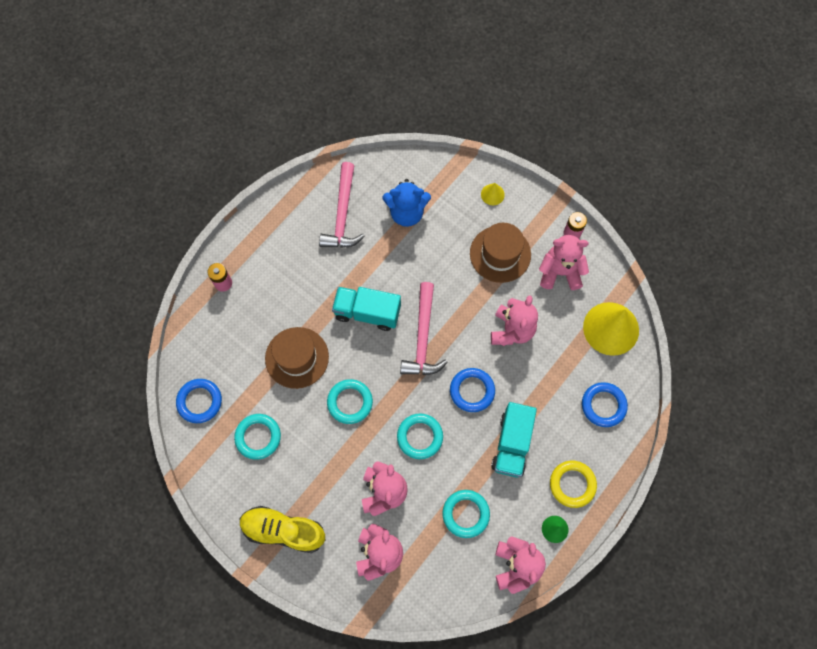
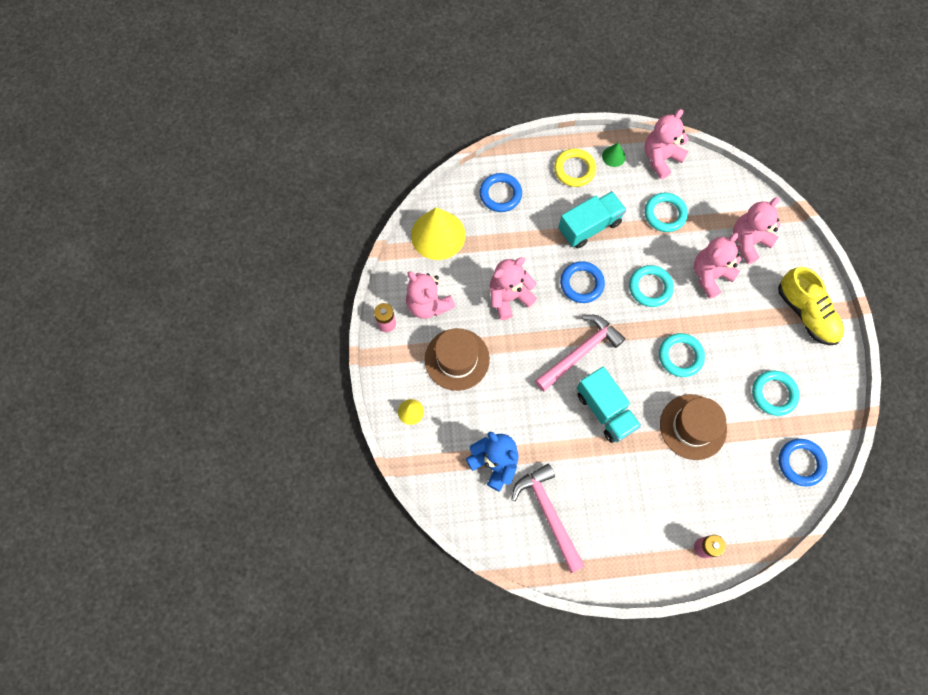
camera: 135 degrees left, 0 degrees up
pink hammer [319,162,365,248] -> pink hammer turned 75 degrees counterclockwise [511,464,585,573]

